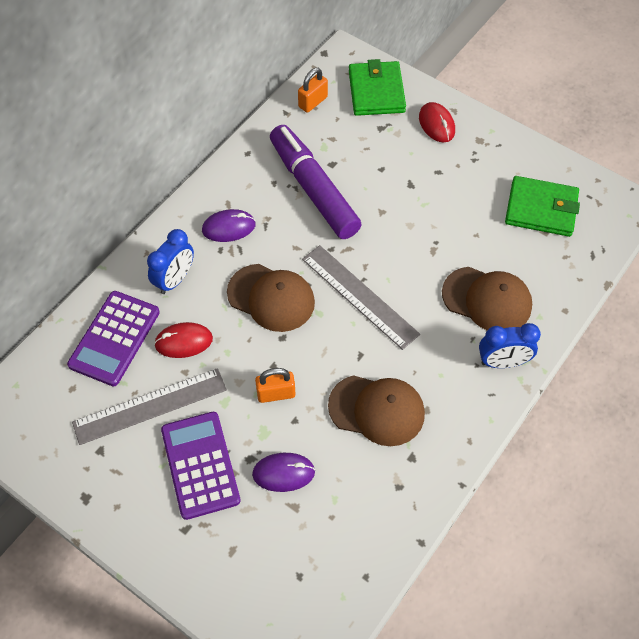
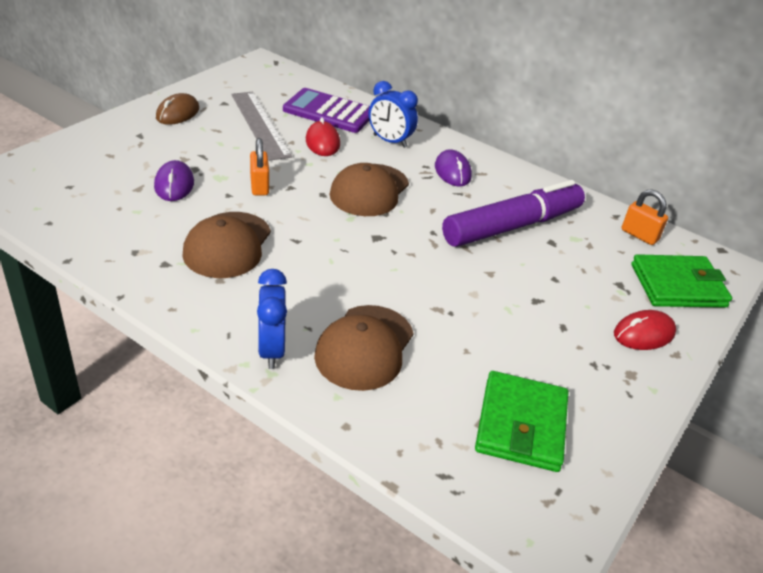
camera: 85 degrees right, 20 degrees down
purple calculator [161,412,241,520] -> none
grey ruler [302,245,420,350] -> none
none -> brown mouse [156,93,199,125]

